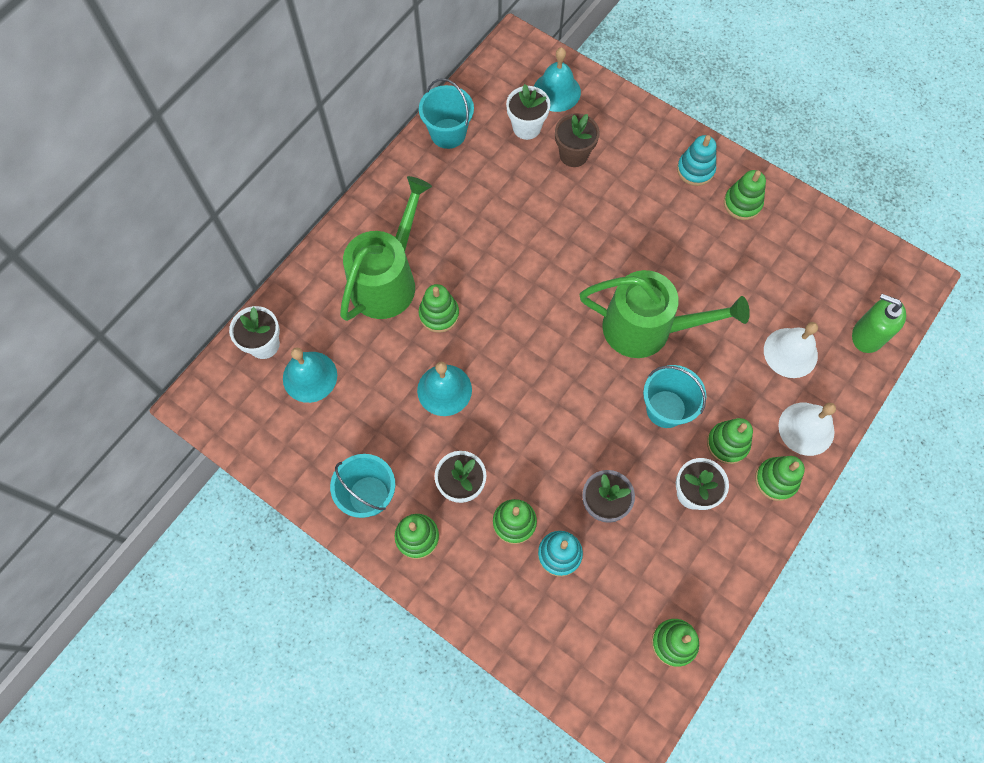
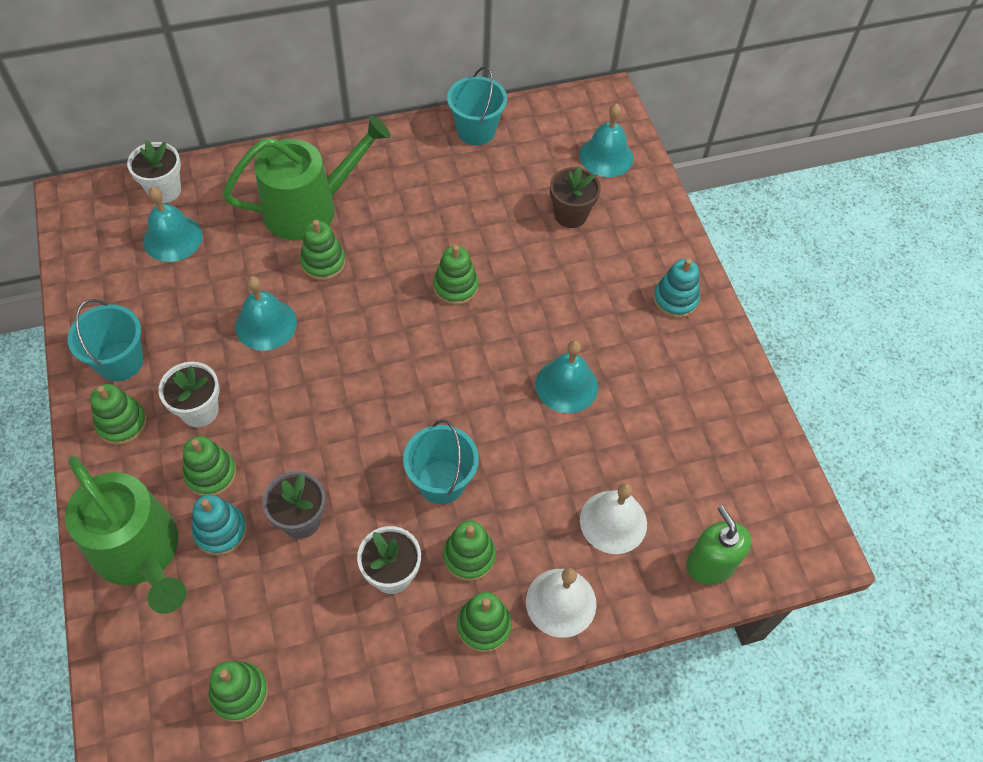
camera: 35 degrees right, 10 degrees down
white flower pot [506,84,550,140] -> none
green watering can [580,270,750,358] -> green watering can moved to [65,456,187,614]
green stacking toy [724,170,766,220] -> green stacking toy moved to [433,245,478,305]
none -> turquoise bell [536,340,598,413]

